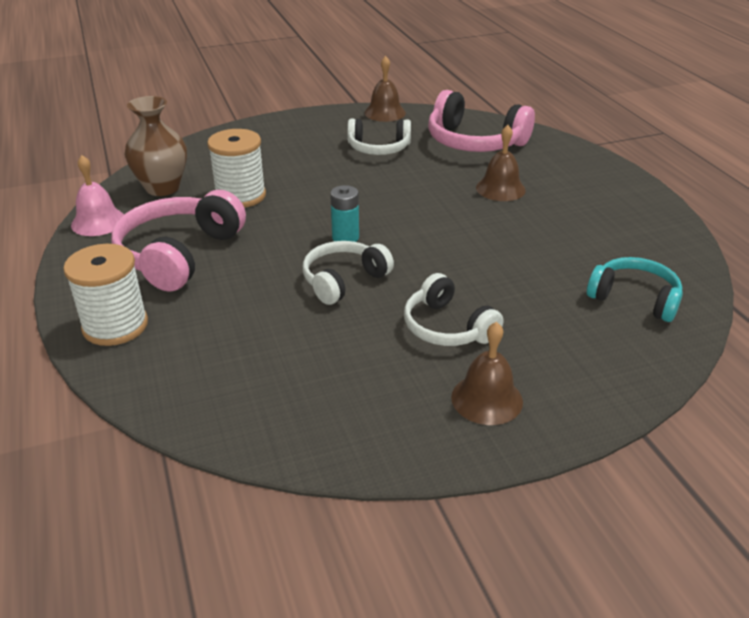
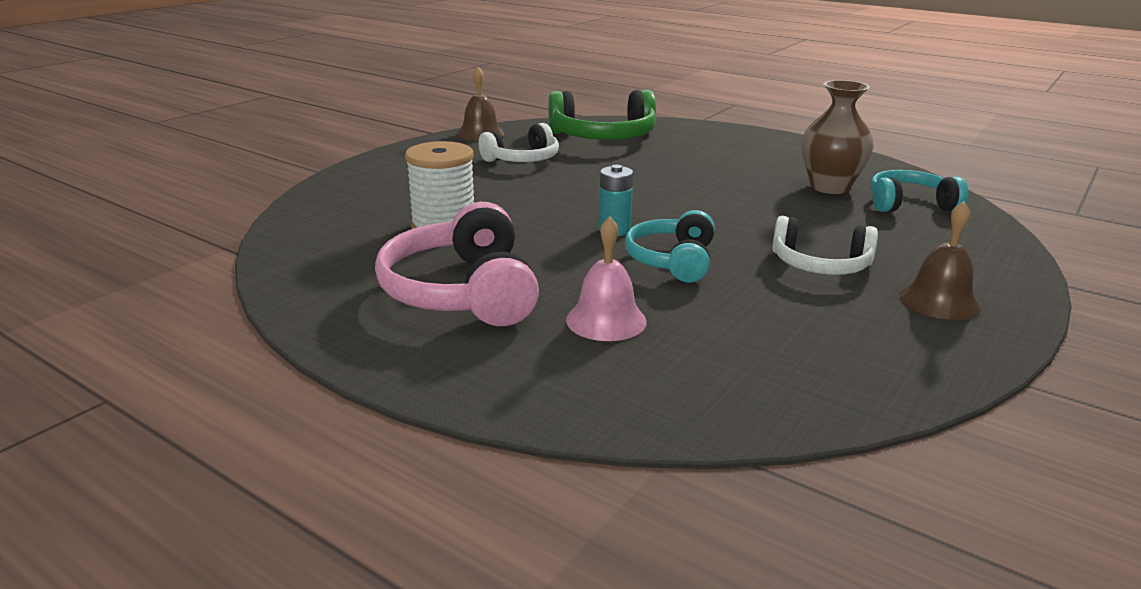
camera: 35 degrees left, 10 degrees down
white spool [63,244,148,346] -> none
pink bell [71,155,124,236] -> pink bell moved to [566,216,647,341]
brown vase [125,96,187,196] -> brown vase moved to [801,80,874,194]
white headphones [303,241,394,305] -> turquoise headphones [625,210,715,282]
pink headphones [428,90,535,152] -> green headphones [548,90,656,140]
brown bell [476,125,526,201] -> none

